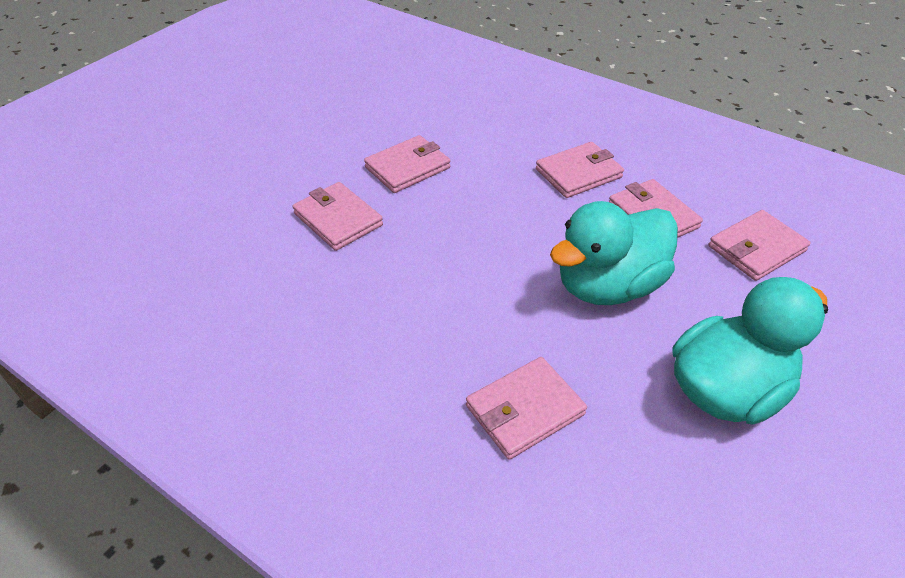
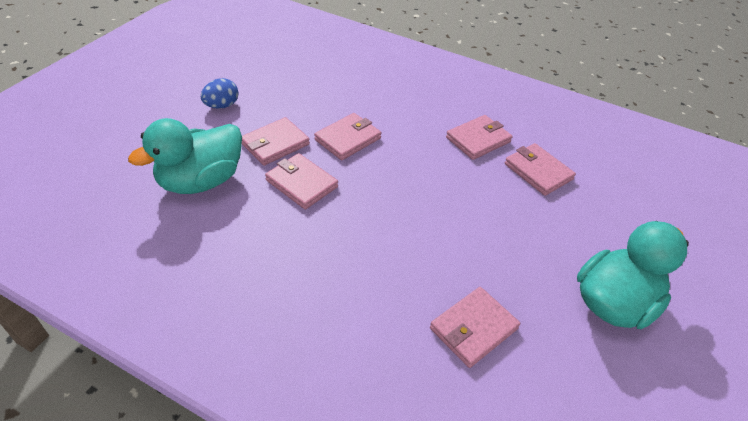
camera: 10 degrees left, 0 degrees up
turquoise duck [550,201,678,305] -> turquoise duck moved to [128,118,242,194]
pink wallet [709,210,811,281] -> pink wallet moved to [242,117,310,166]
none -> blue egg [201,78,238,109]

